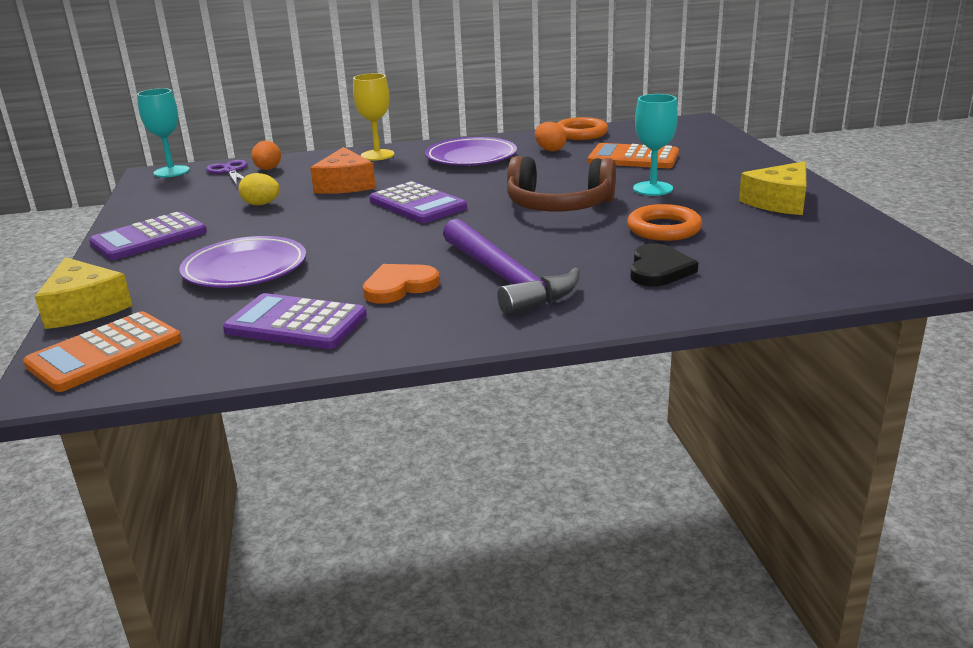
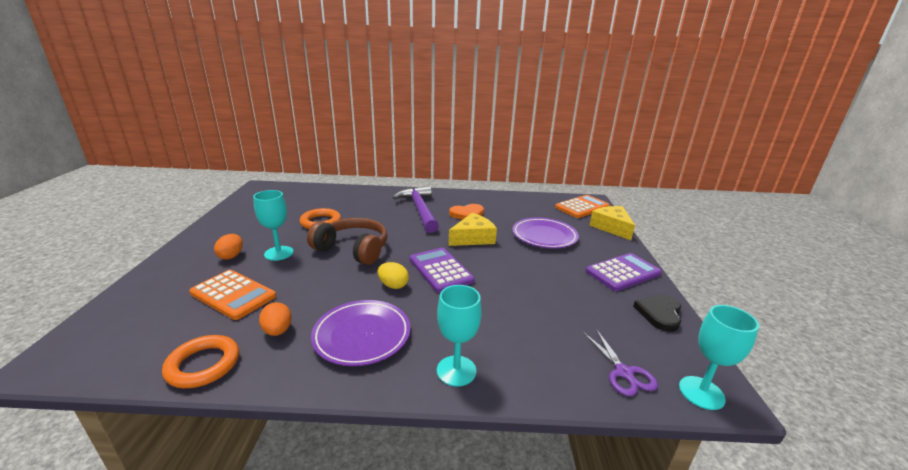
camera: 170 degrees left, 0 degrees up
purple calculator [223,293,367,349] -> none
yellow egg [238,173,280,205] -> yellow egg moved to [378,262,409,289]
orange egg [251,141,281,170] -> orange egg moved to [214,234,243,260]
orange cheese [310,147,376,194] -> none
yellow goblet [353,73,394,161] -> turquoise goblet [437,285,482,387]
black heart [630,243,698,286] -> black heart moved to [633,294,681,332]
yellow cheese [739,161,806,215] -> yellow cheese moved to [449,213,497,246]

